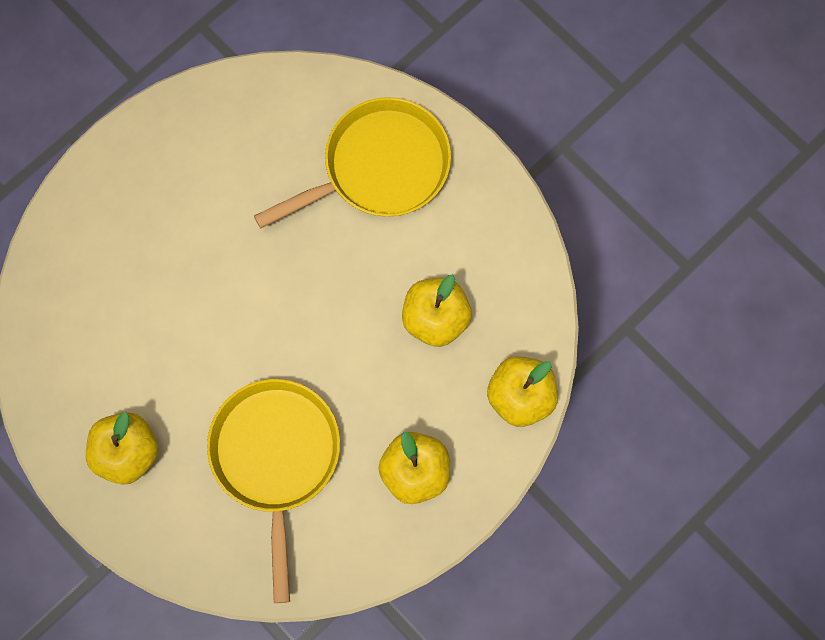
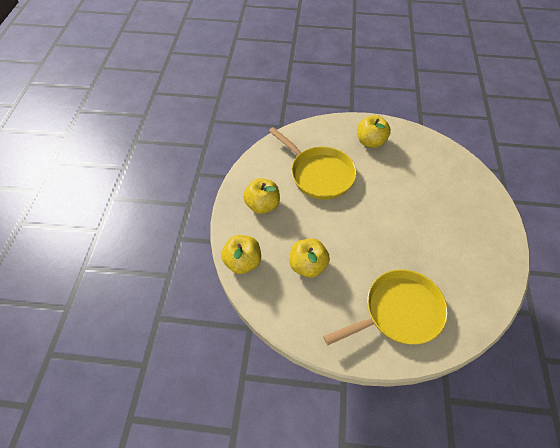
camera: 140 degrees right, 20 degrees down
yellow pan [254,97,451,228] -> yellow pan turned 135 degrees counterclockwise [323,269,448,345]

